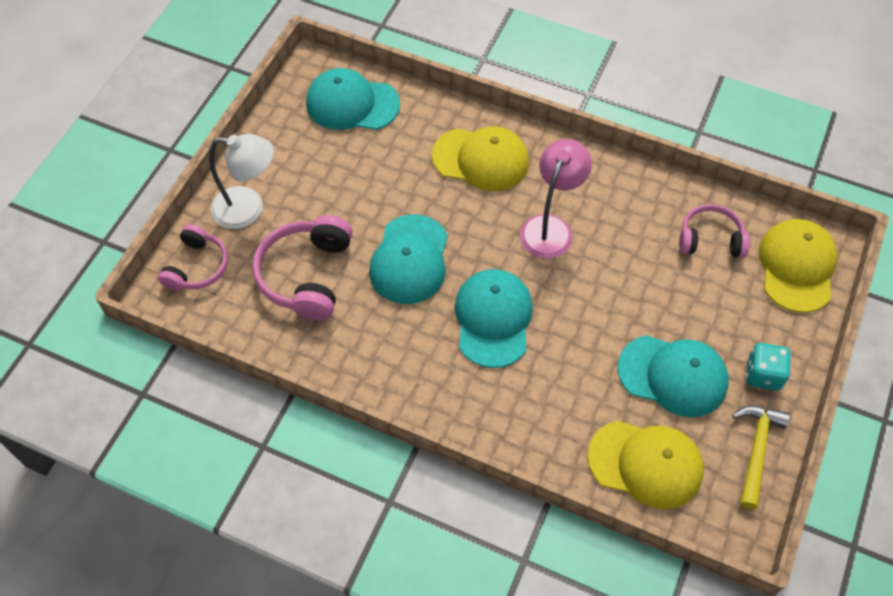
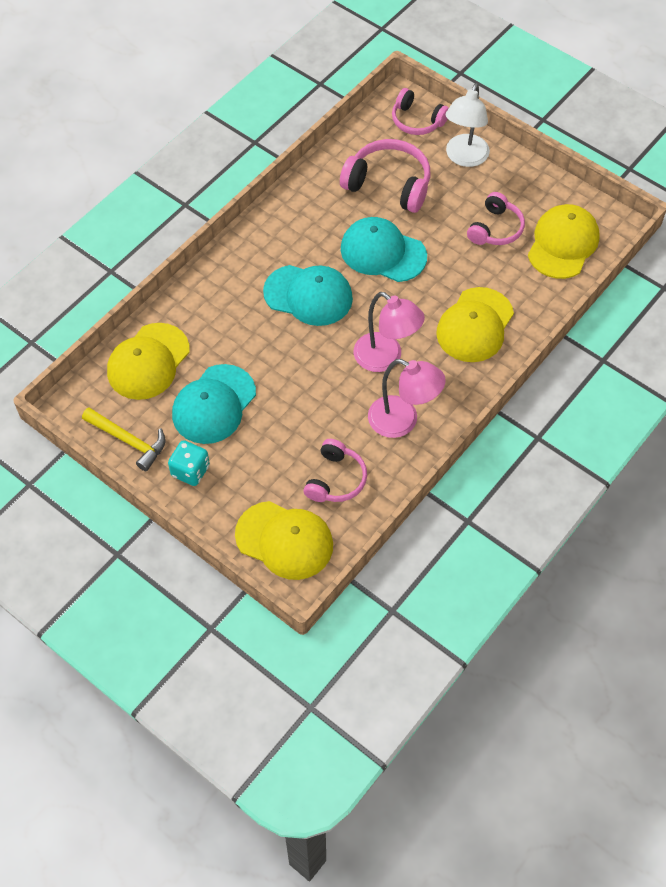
camera: 105 degrees right, 0 degrees up
turquoise cap [306,68,400,130] -> yellow cap [528,204,600,279]
none -> pink lamp [368,359,446,438]
none -> pink headphones [467,192,525,245]

